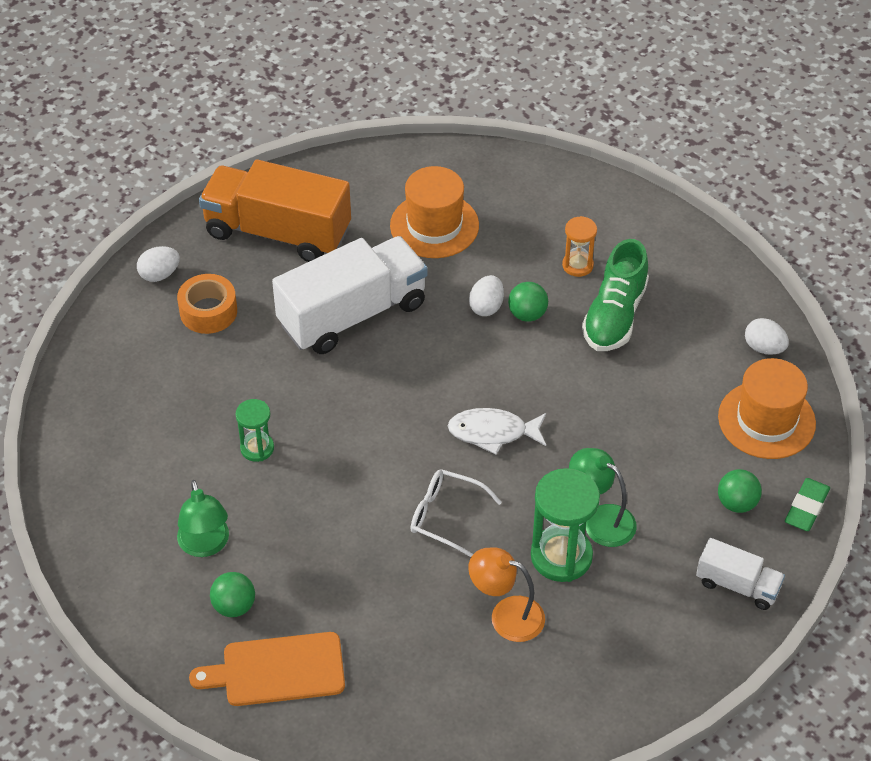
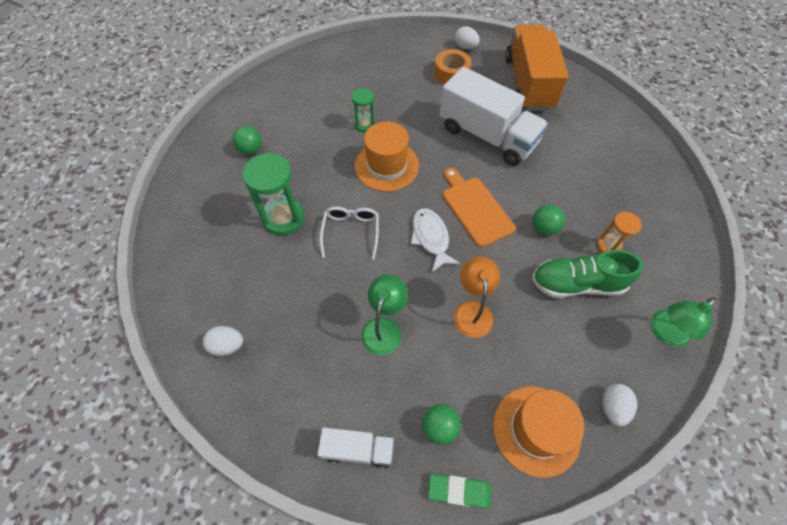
camera: 70 degrees right, 10 degrees up
green lamp [177,480,229,557] -> green lamp moved to [651,297,716,347]
orange cutting board [189,632,345,706] -> orange cutting board moved to [442,168,516,247]
orange hat [390,166,479,258] -> orange hat moved to [355,122,419,192]
orange lamp [468,548,545,642] -> orange lamp moved to [454,256,500,338]
white egg [469,275,504,316] -> white egg moved to [203,326,243,356]
green hourglass [531,468,600,582] -> green hourglass moved to [242,153,304,235]
white truck [696,538,785,610] -> white truck turned 90 degrees counterclockwise [317,427,394,469]

